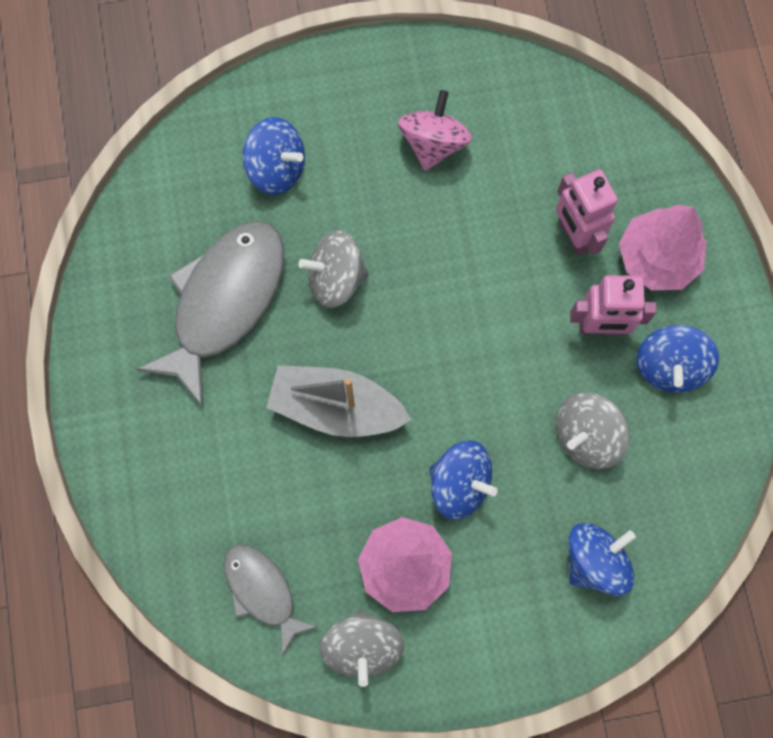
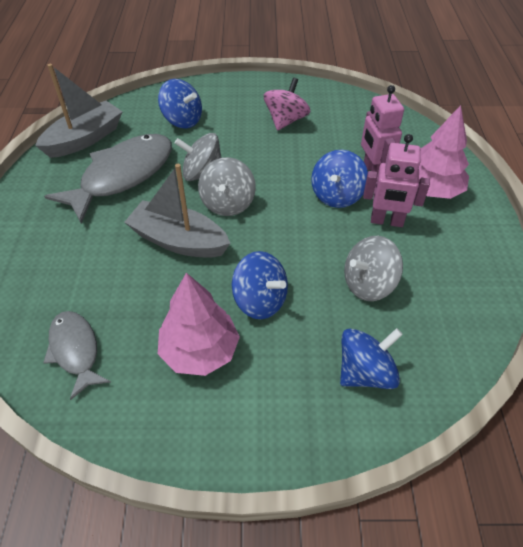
camera: 10 degrees right, 25 degrees down
grey spinning top [319,610,404,687] -> grey spinning top moved to [198,157,256,216]
blue spinning top [637,325,719,393] -> blue spinning top moved to [311,150,368,208]
none -> grey boat [35,64,122,158]

